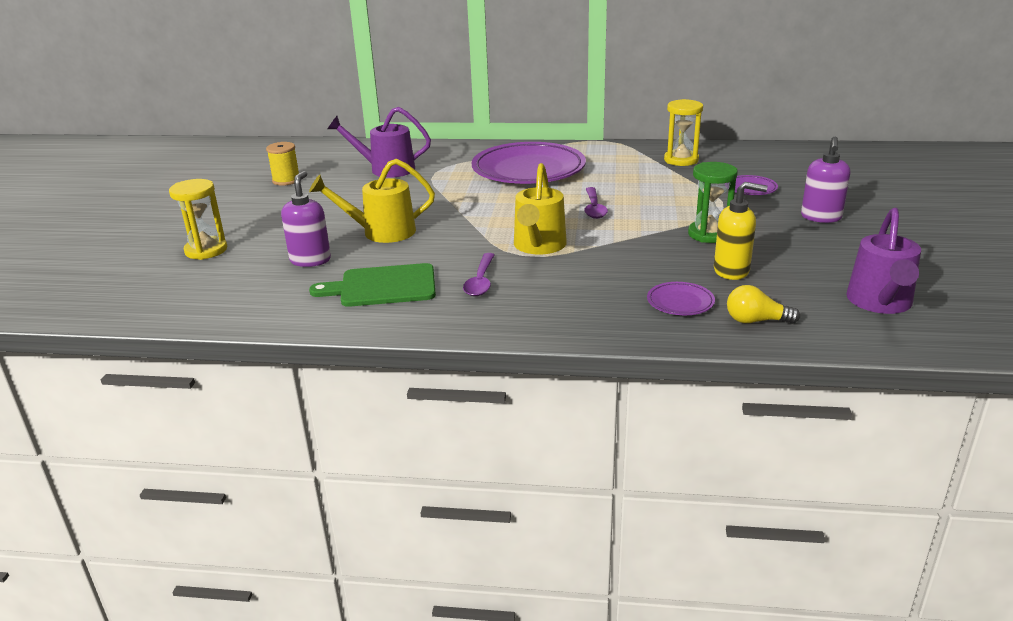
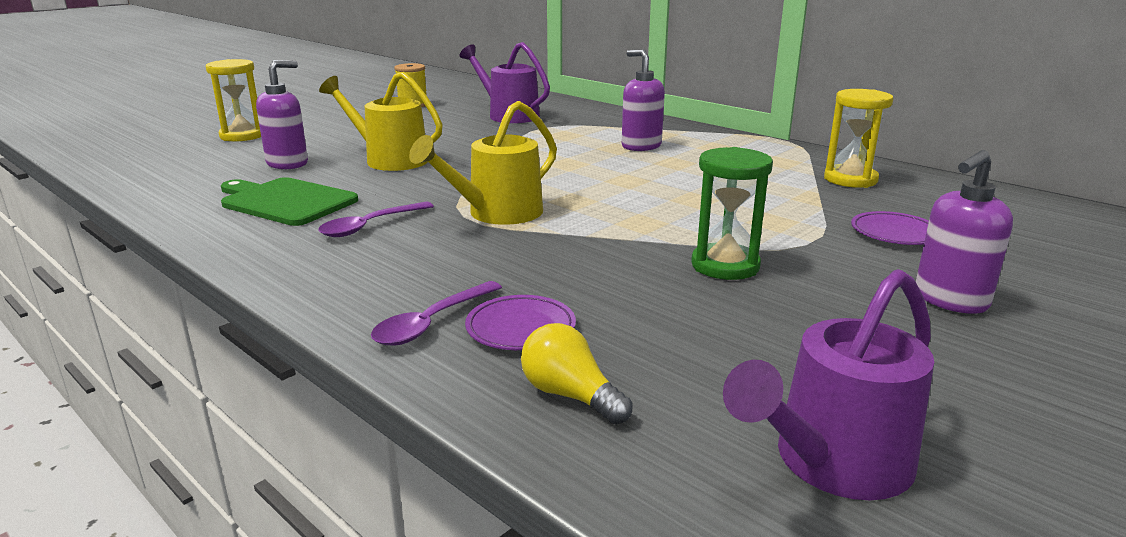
camera: 35 degrees right, 5 degrees down
purple plate [471,142,586,184] -> purple soap dispenser [622,49,665,151]
purple spoon [584,187,608,219] -> purple spoon moved to [371,281,502,345]
yellow soap dispenser [714,182,768,280] -> none

